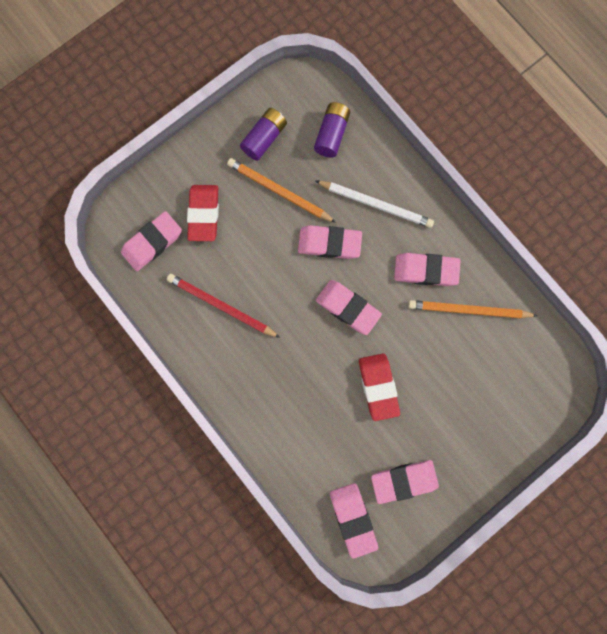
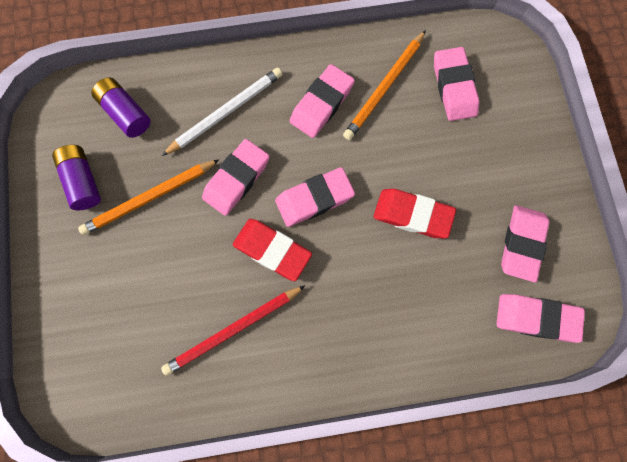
camera: 60 degrees left, 5 degrees down
pink eraser [121,211,182,271] -> pink eraser moved to [434,47,479,121]
red eraser [187,185,219,241] -> red eraser moved to [233,219,312,281]

